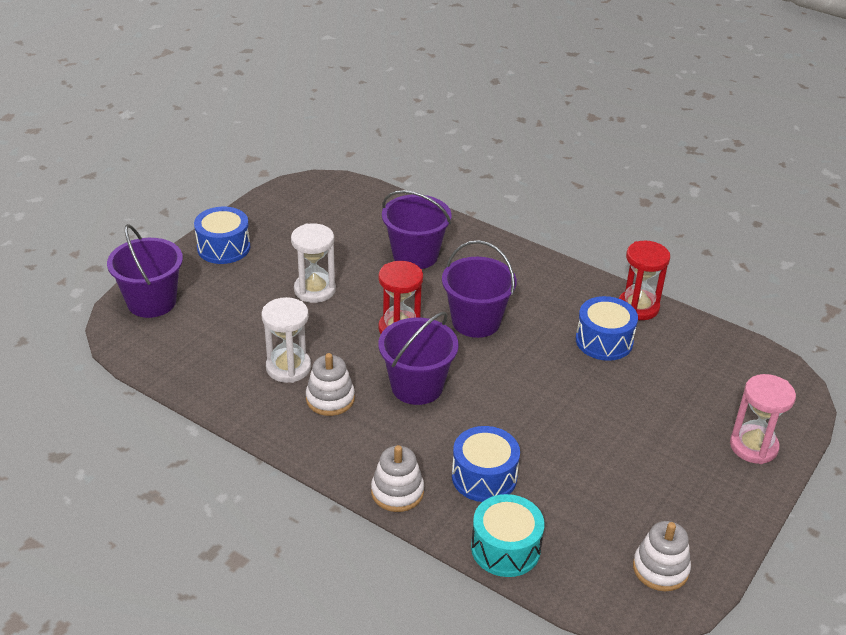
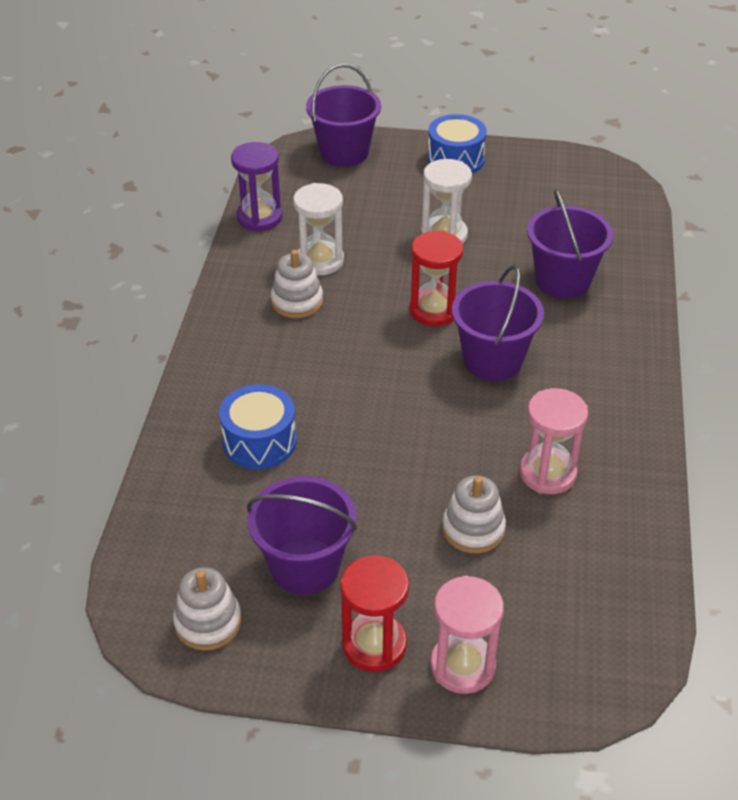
camera: 65 degrees right, 5 degrees up
white stacking toy [371,445,424,512] -> white stacking toy moved to [442,476,506,553]
purple bucket [379,312,459,405] -> purple bucket moved to [247,476,358,595]
turquoise drum [471,494,544,577] -> none
blue drum [576,296,638,361] -> pink hourglass [520,388,588,494]
red hourglass [619,241,670,320] -> red hourglass moved to [340,555,409,672]
none -> purple hourglass [231,142,282,232]

